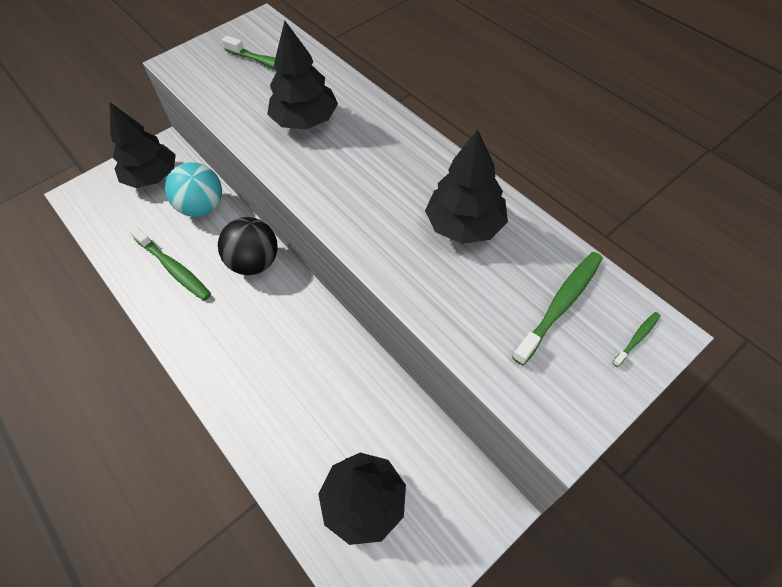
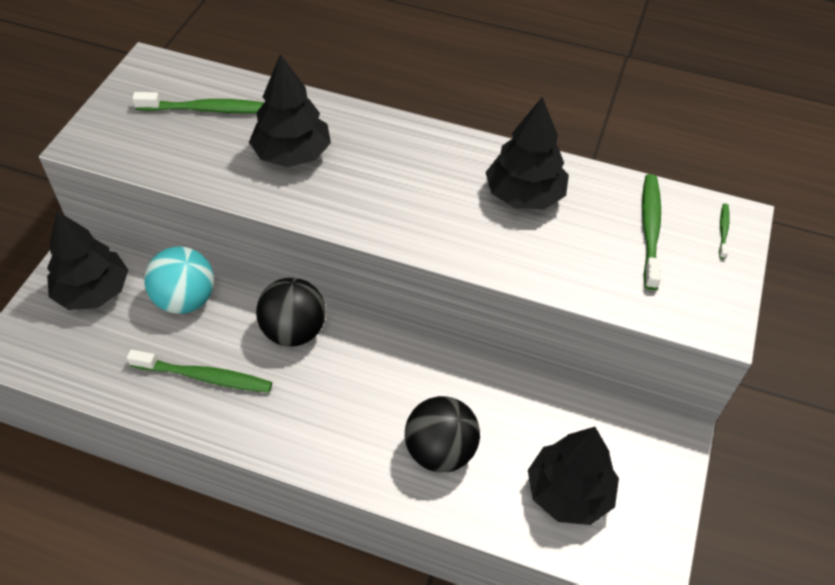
camera: 35 degrees left, 5 degrees down
none -> black ball [405,396,480,473]

